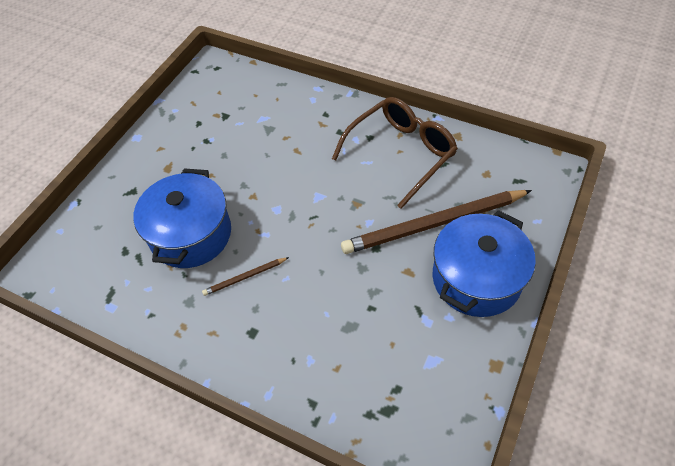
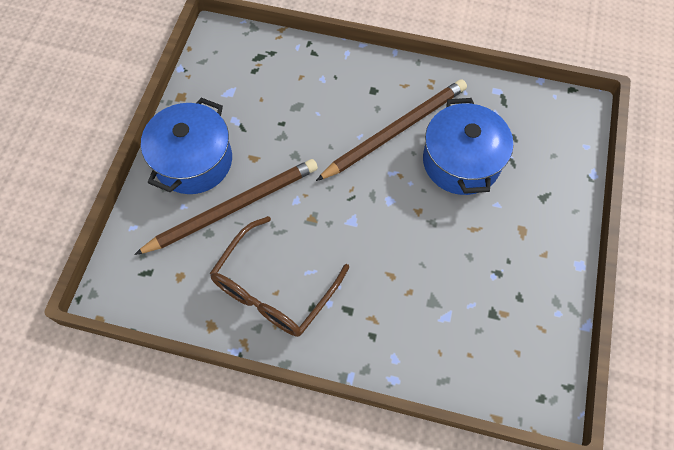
camera: 165 degrees right, 10 degrees up
brown pencil [202,257,289,296] -> brown pencil [316,79,467,181], size x2.32

